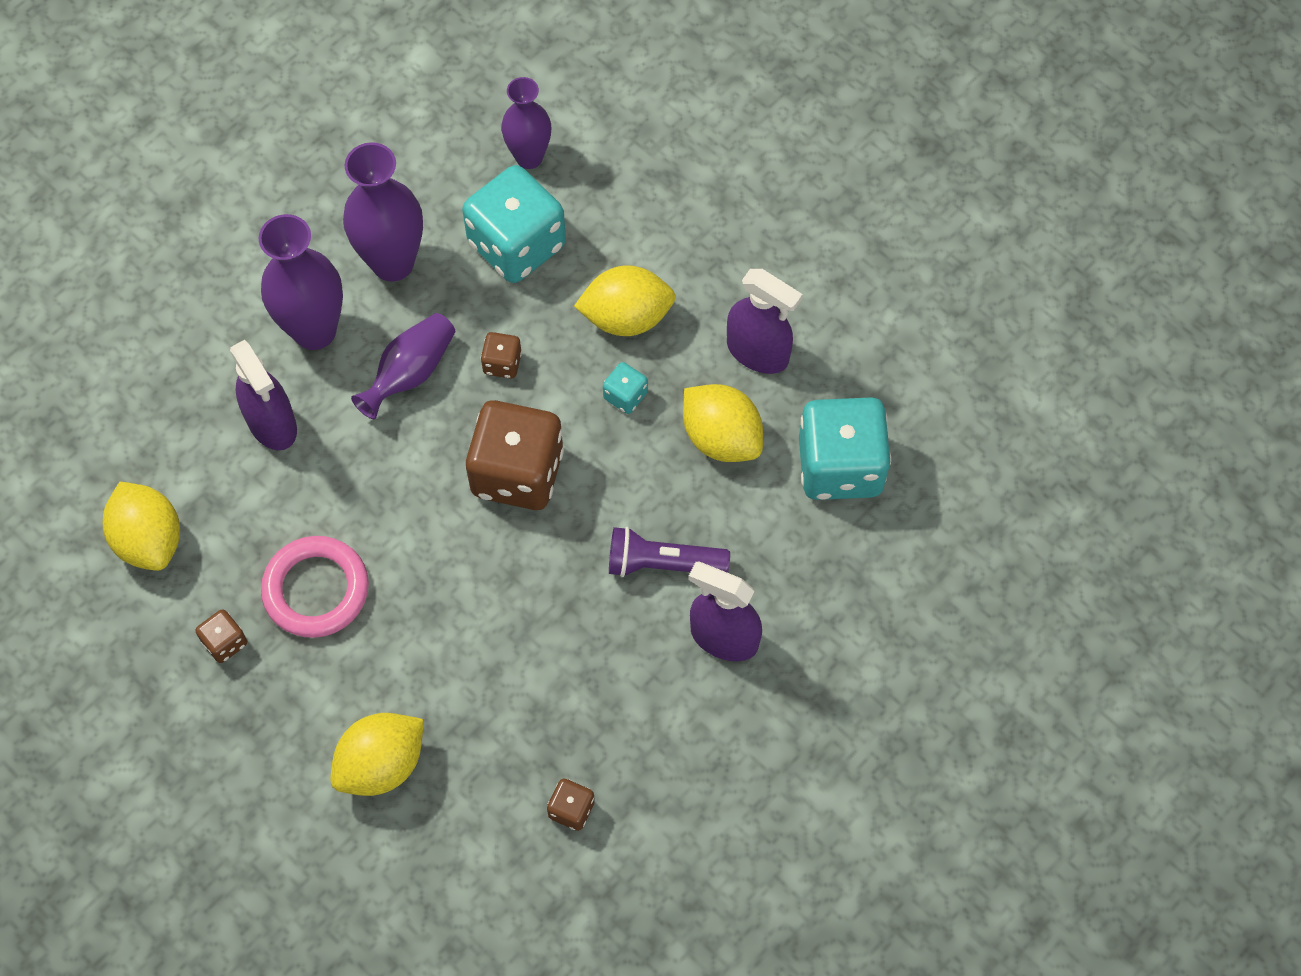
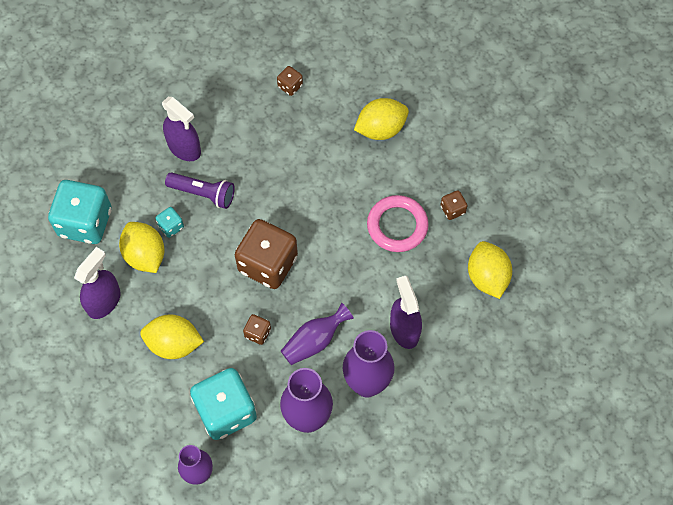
camera: 165 degrees left, 0 degrees up
turquoise dice [603,362,648,414] -> turquoise dice moved to [155,207,184,238]
purple spray bottle [727,269,803,374] -> purple spray bottle turned 75 degrees clockwise [74,247,121,319]

